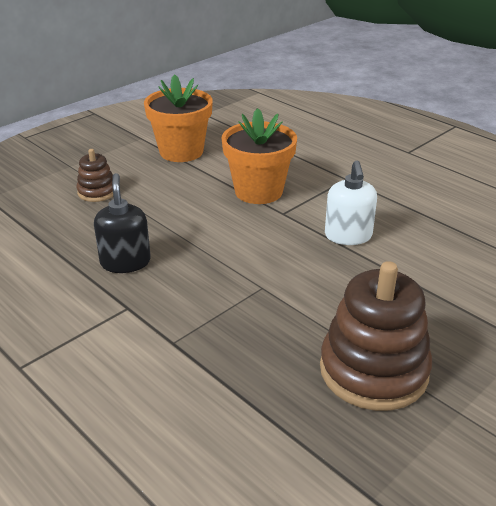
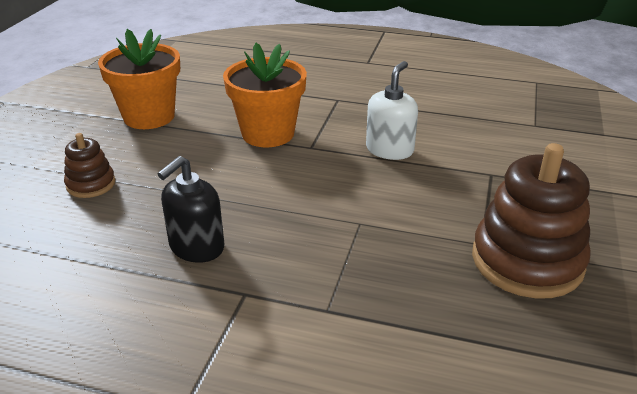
camera: 30 degrees left, 0 degrees up
black soap dispenser [94,173,151,273] -> black soap dispenser turned 105 degrees counterclockwise [158,156,224,263]
white soap dispenser [325,161,377,245] -> white soap dispenser turned 120 degrees counterclockwise [366,61,418,160]

